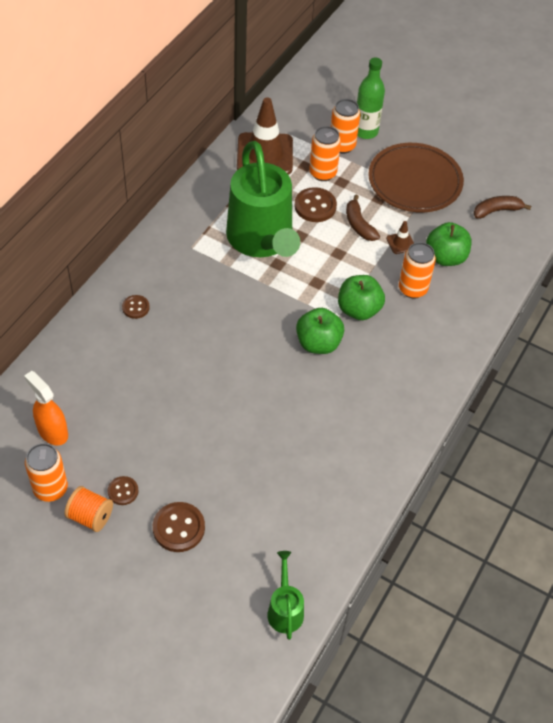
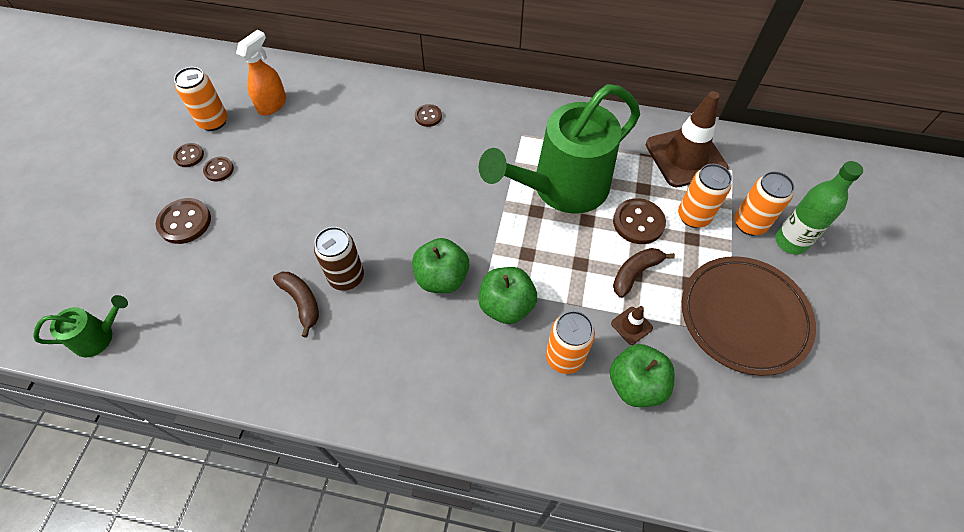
camera: 75 degrees right, 5 degrees up
orange spool [64,486,113,532] -> brown button [173,143,204,167]
brown banana [474,196,531,219] -> brown banana moved to [273,272,319,338]
none -> brown can [314,227,364,291]

